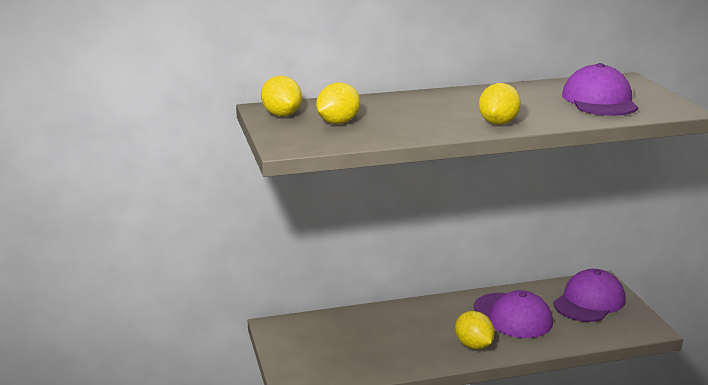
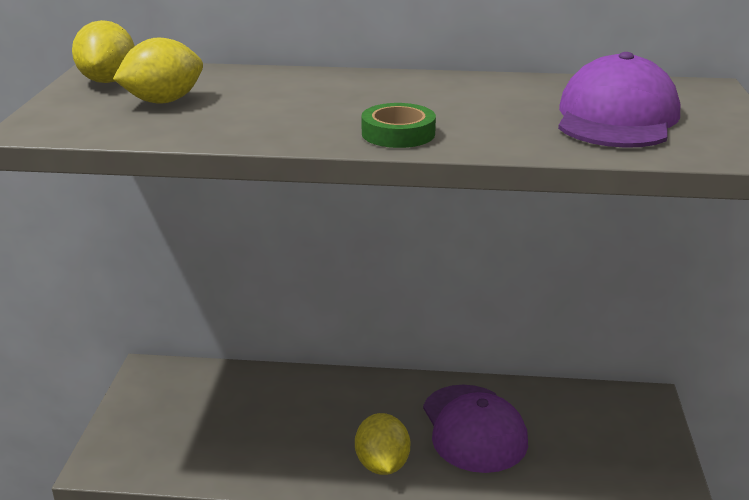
camera: 20 degrees right, 5 degrees up
yellow lemon [479,83,521,125] -> green tape [362,103,436,148]
purple cap [553,269,626,322] -> none

